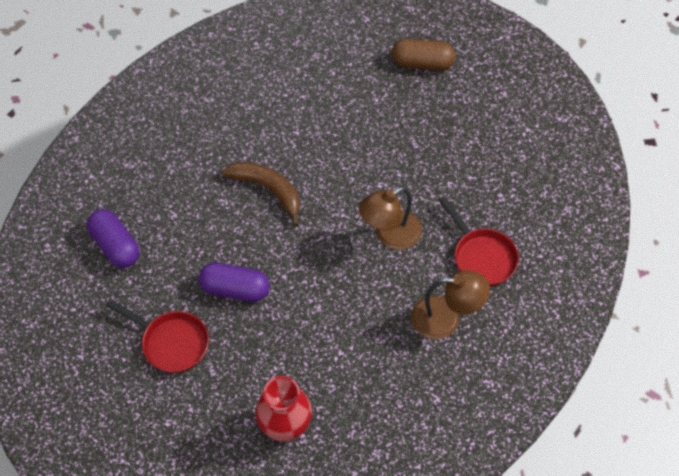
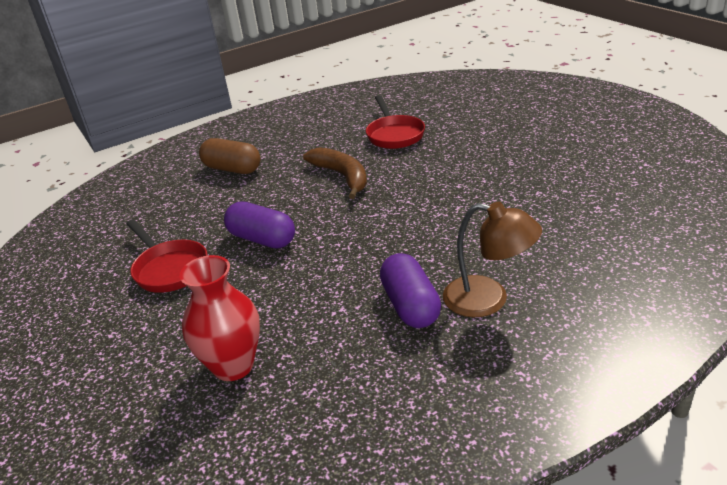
camera: 25 degrees right, 25 degrees down
purple capsule [87,209,140,268] -> purple capsule moved to [380,253,441,328]
brown lamp [359,187,422,250] -> none
brown capsule [392,39,456,71] -> brown capsule moved to [199,138,261,174]
red pan [438,196,519,286] -> red pan moved to [366,95,425,149]

